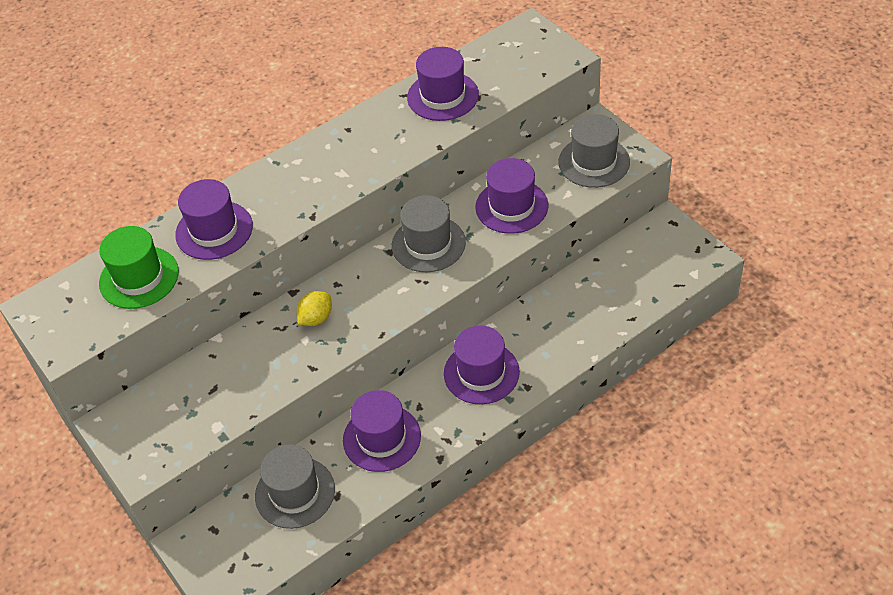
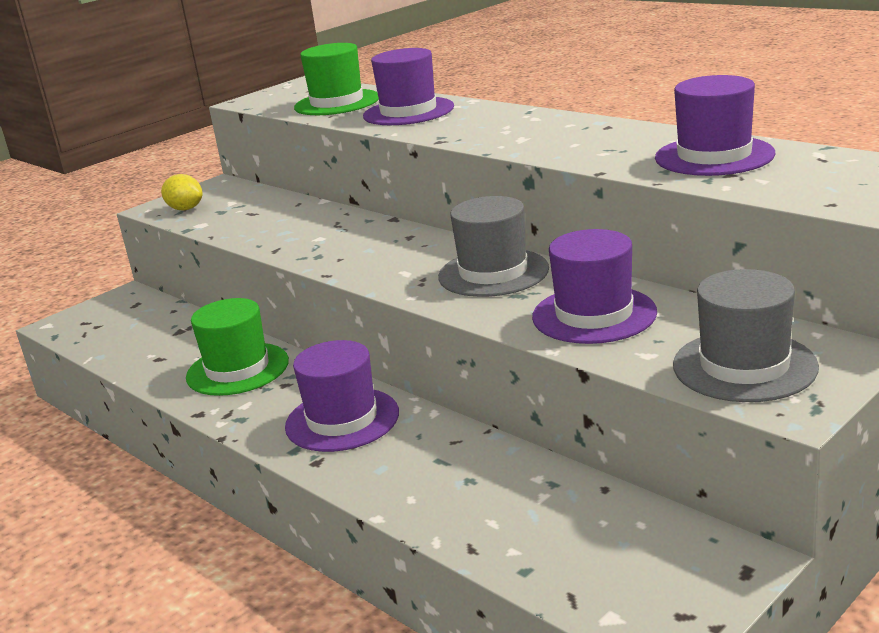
camera: 80 degrees right, 25 degrees down
grey hat [255,445,335,529] -> none
yellow lemon [296,291,332,326] -> yellow lemon moved to [161,174,203,210]
purple hat [343,390,421,472] -> green hat [186,298,289,396]

